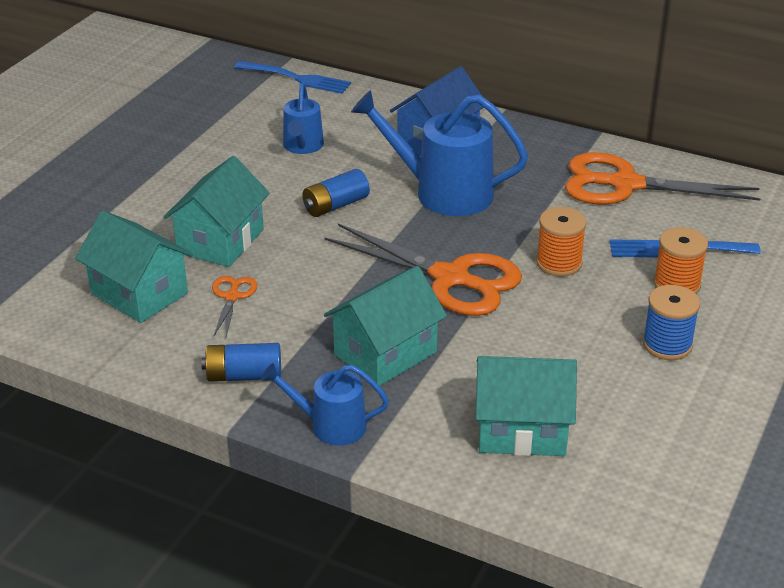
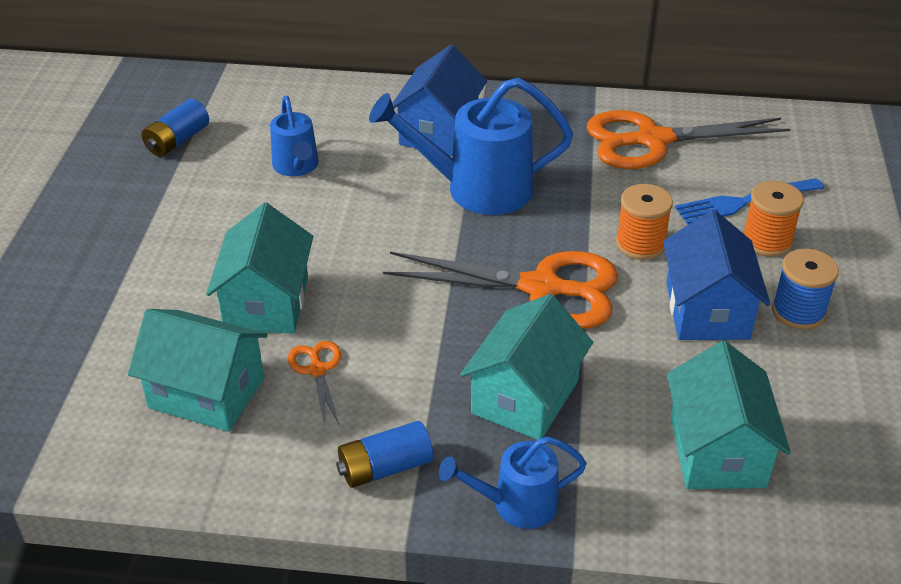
camera: 20 degrees left, 5 degrees up
blue fork [234,61,351,94] -> none
blue battery [302,169,370,217] -> blue battery moved to [142,99,209,157]
turquoise house [475,356,577,456] -> turquoise house turned 75 degrees counterclockwise [667,341,791,489]
none -> blue house [663,210,770,340]

